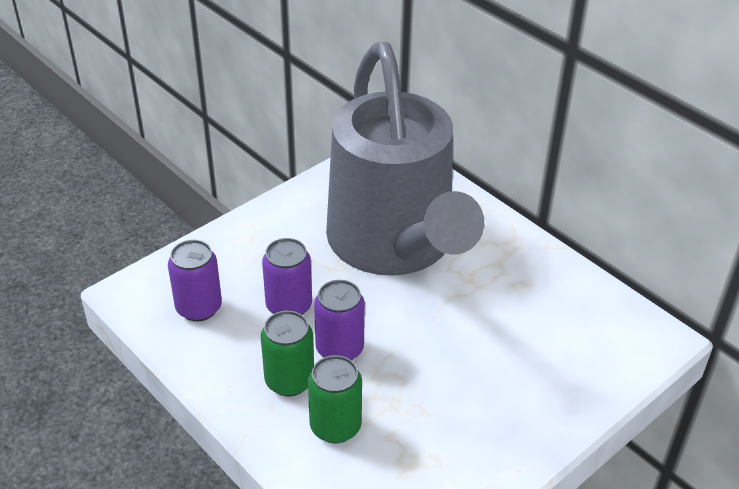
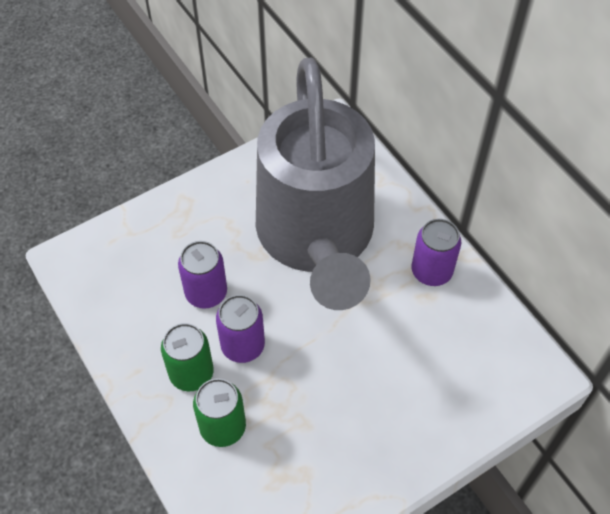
camera: 10 degrees right, 15 degrees up
purple can [168,240,222,322] -> purple can moved to [412,219,461,286]

